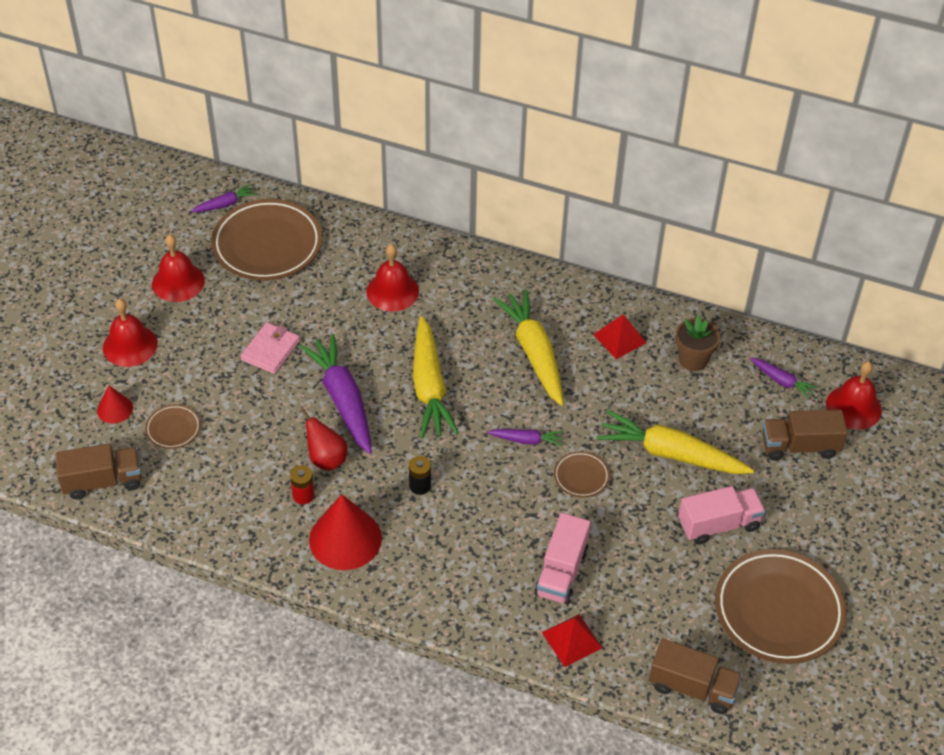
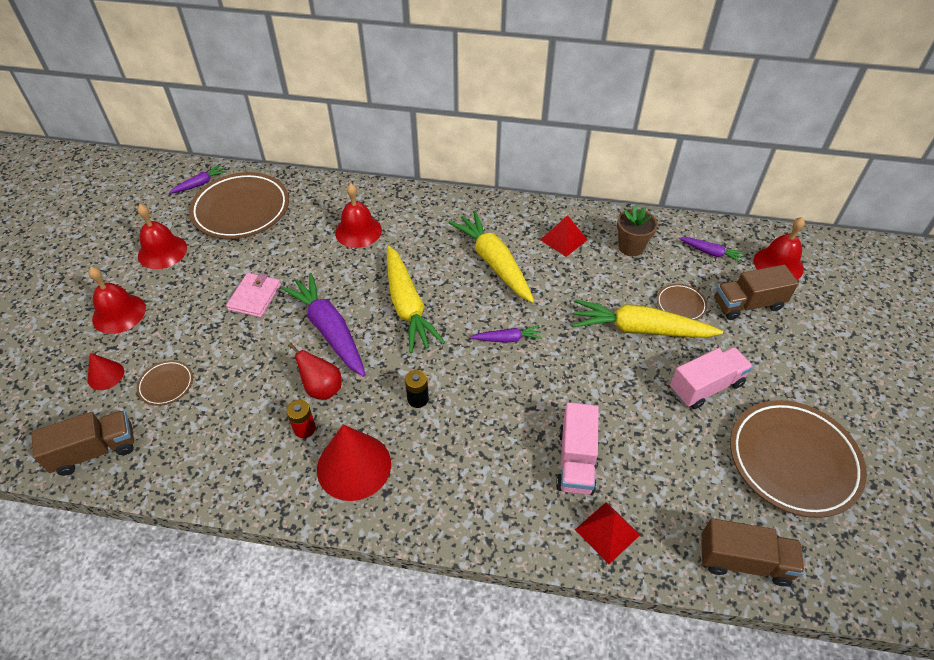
camera: 10 degrees left, 0 degrees up
brown plate [554,451,610,498] -> brown plate moved to [657,284,707,320]

